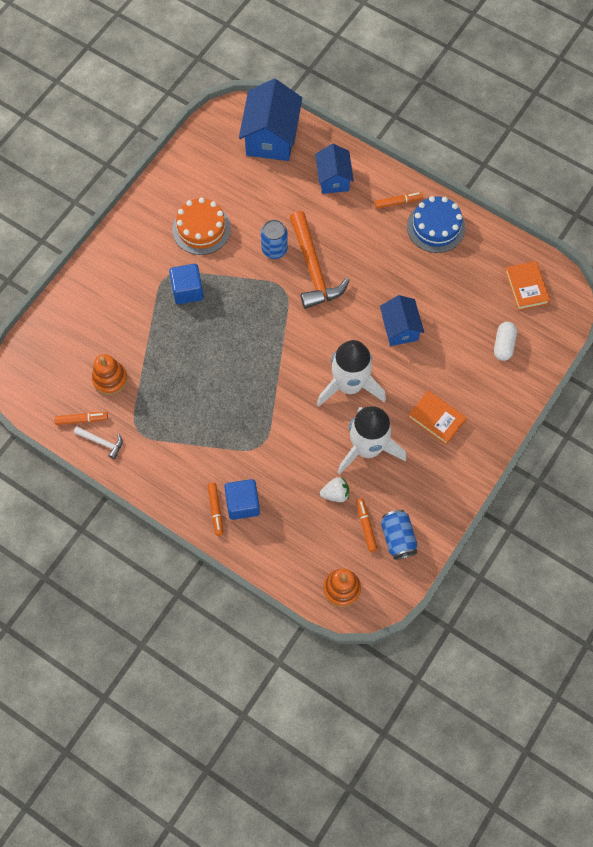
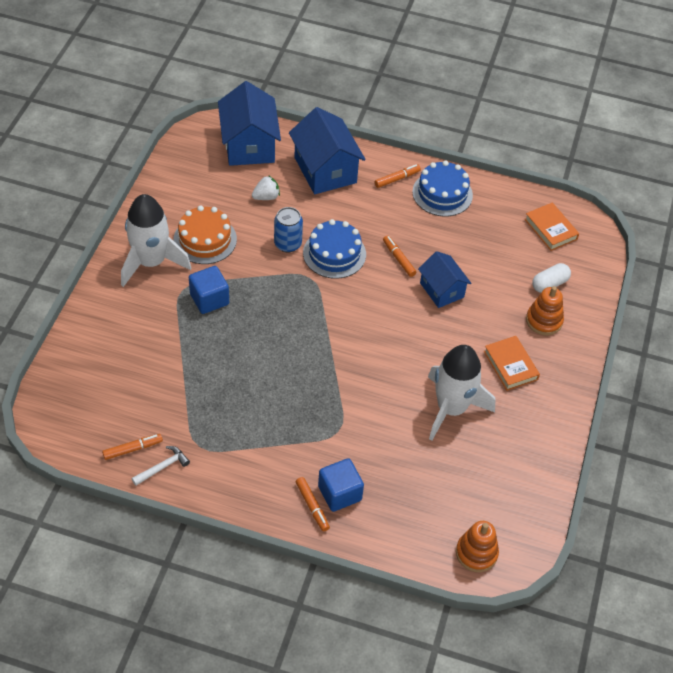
camera: 20 degrees left, 15 degrees down
white hammer [74,427,123,459] -> white hammer turned 45 degrees counterclockwise [132,446,190,486]
orange stacking toy [92,354,128,395] -> orange stacking toy moved to [526,286,564,335]
orange hammer [290,211,350,309] -> blue cake [303,219,366,279]
blue house [315,144,354,194] -> blue house [289,107,366,194], size x1.62
white rocket [317,340,386,407] -> white rocket moved to [121,194,191,287]
white strawberry [320,477,349,502] -> white strawberry moved to [252,175,280,200]
orange marker [356,499,377,552] -> orange marker moved to [383,236,417,277]
blue can [381,510,418,560] -> none
orange book [408,390,467,445] -> orange book turned 45 degrees clockwise [484,336,540,391]
white capsule [494,322,517,361] -> white capsule turned 60 degrees clockwise [532,263,571,293]

